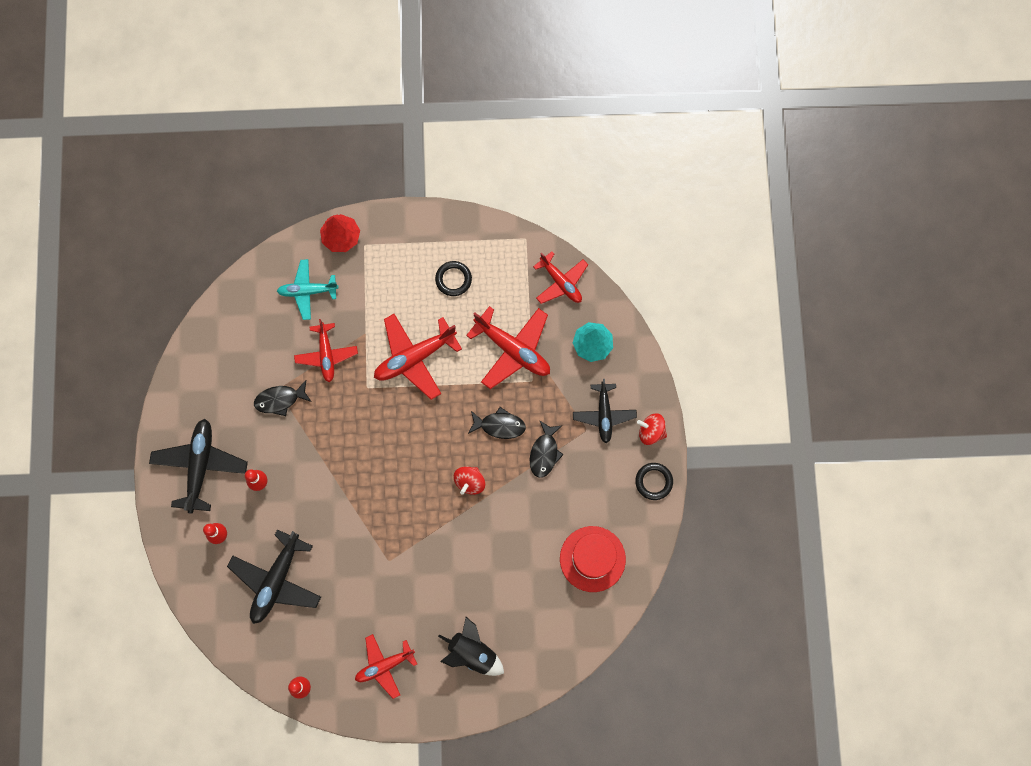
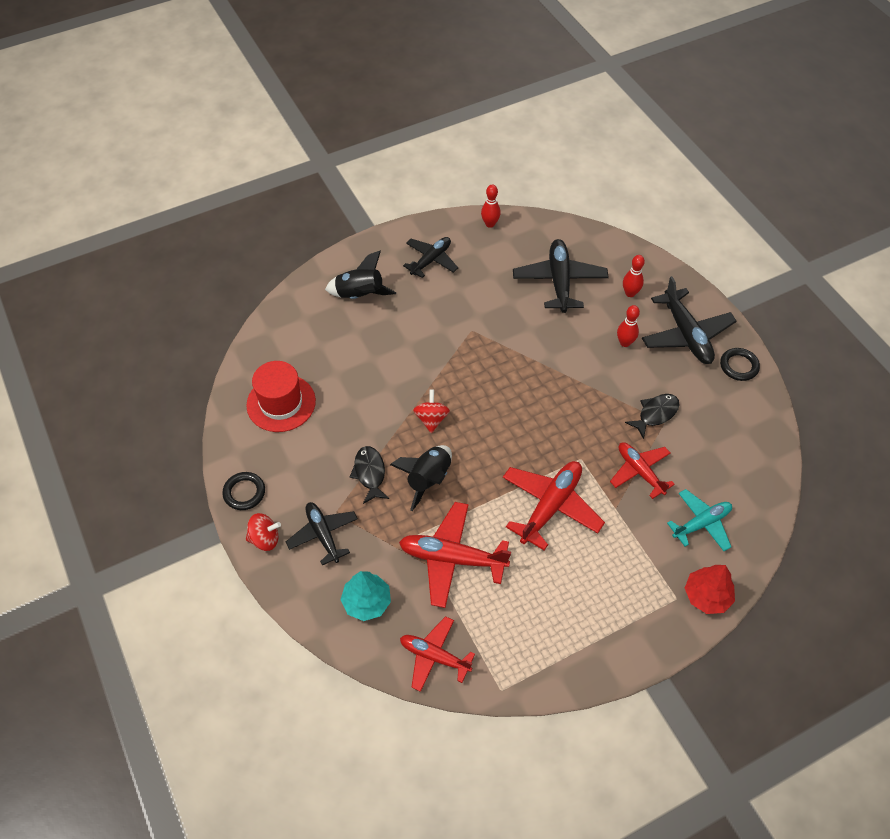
camera: 155 degrees right, 20 degrees down
red plane [355,634,417,699] -> black plane [403,237,458,278]
black ring [435,261,472,296] -> black ring moved to [720,348,760,381]
black fish [468,407,526,439] -> black rocket [390,445,452,511]

